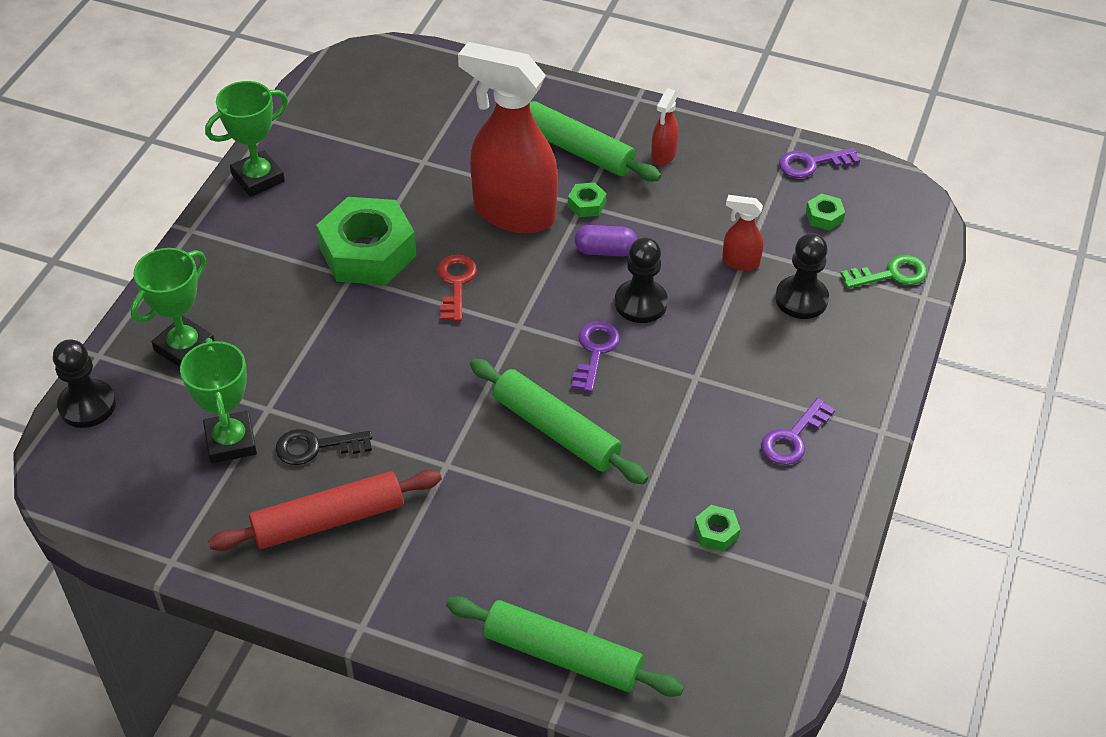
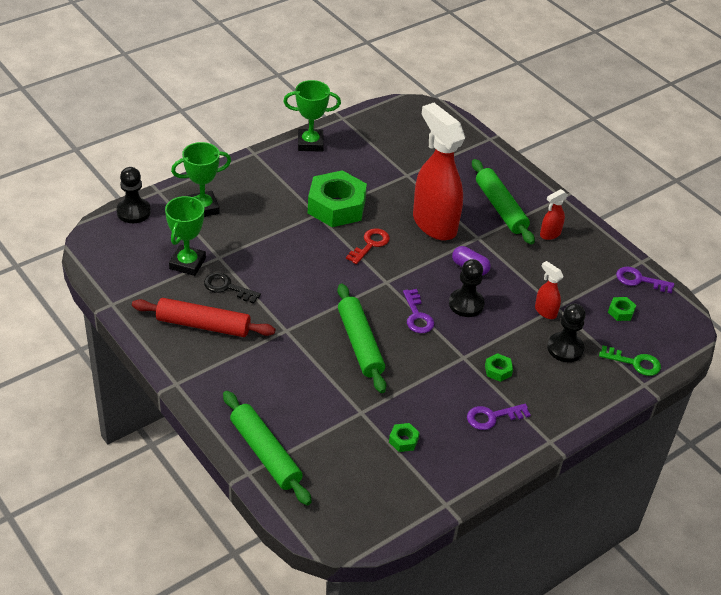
camera: 30 degrees right, 5 degrees down
green nut [568,182,607,217] -> green nut moved to [485,353,513,382]
purple key [571,321,620,392] -> purple key turned 120 degrees clockwise [403,289,434,333]

